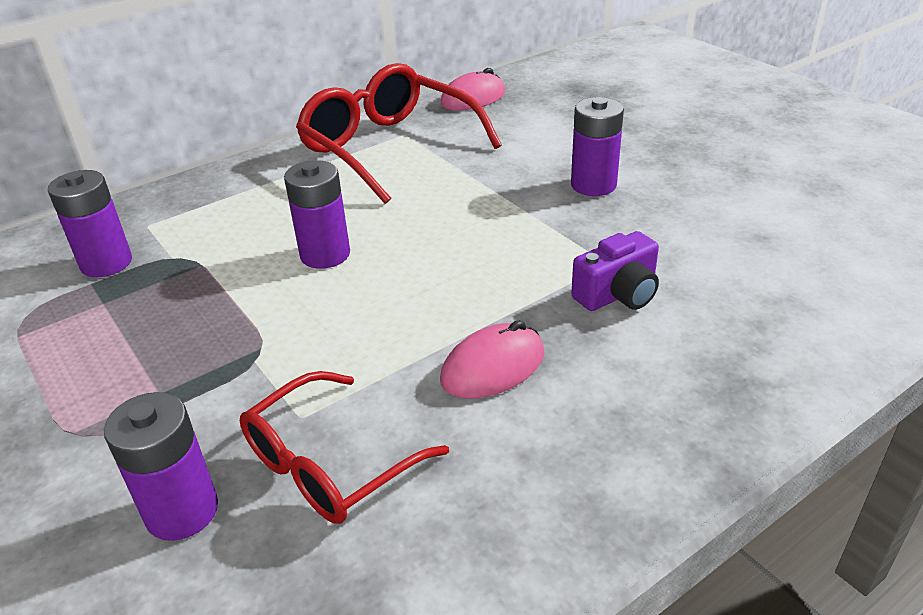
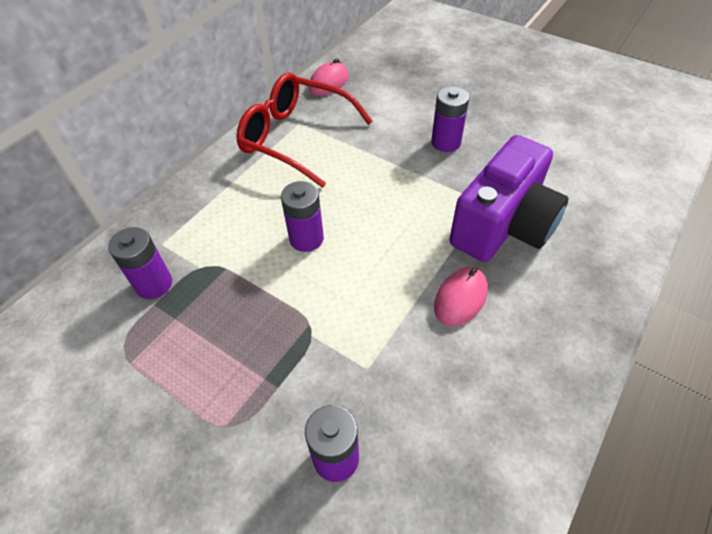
camera: 20 degrees left, 15 degrees up
red glasses [240,371,449,524] -> none
purple camera [571,231,659,311] -> purple camera [449,135,568,262], size x2.14

